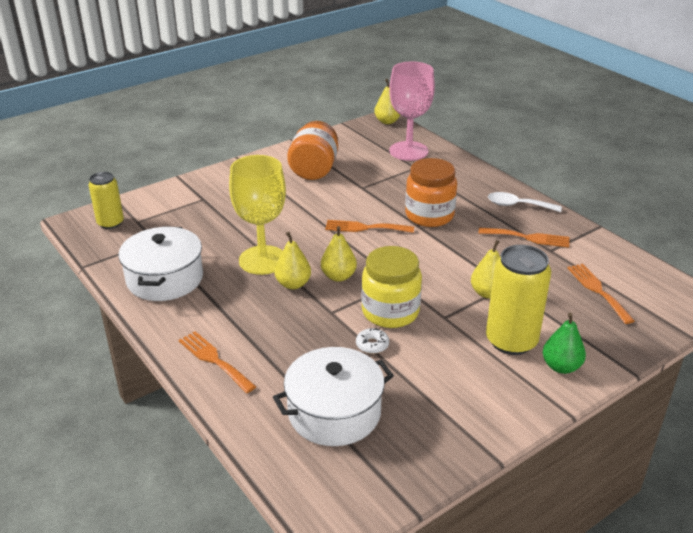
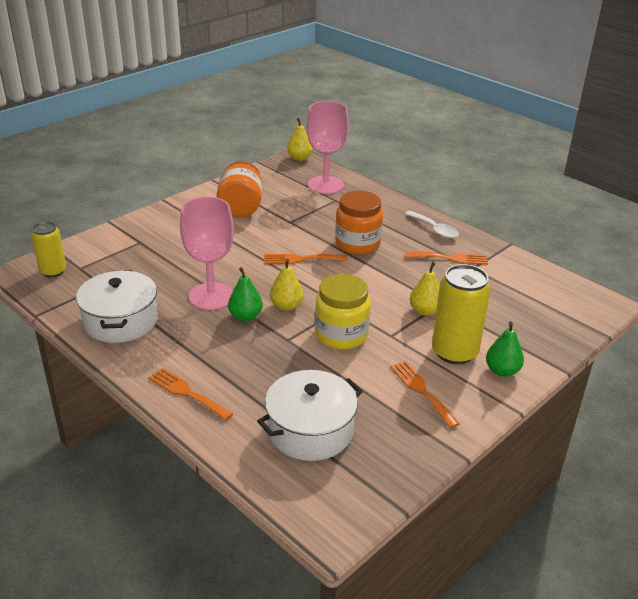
camera: 10 degrees left, 0 degrees up
yellow goblet [229,155,286,275] -> pink goblet [180,197,234,310]
yellow pear [275,232,311,289] -> green pear [228,267,263,321]
white donut [356,328,389,354] -> none
white spoon [488,192,562,212] -> white spoon turned 135 degrees counterclockwise [405,211,459,238]
orange fork [567,264,635,324] -> orange fork moved to [390,361,460,428]

